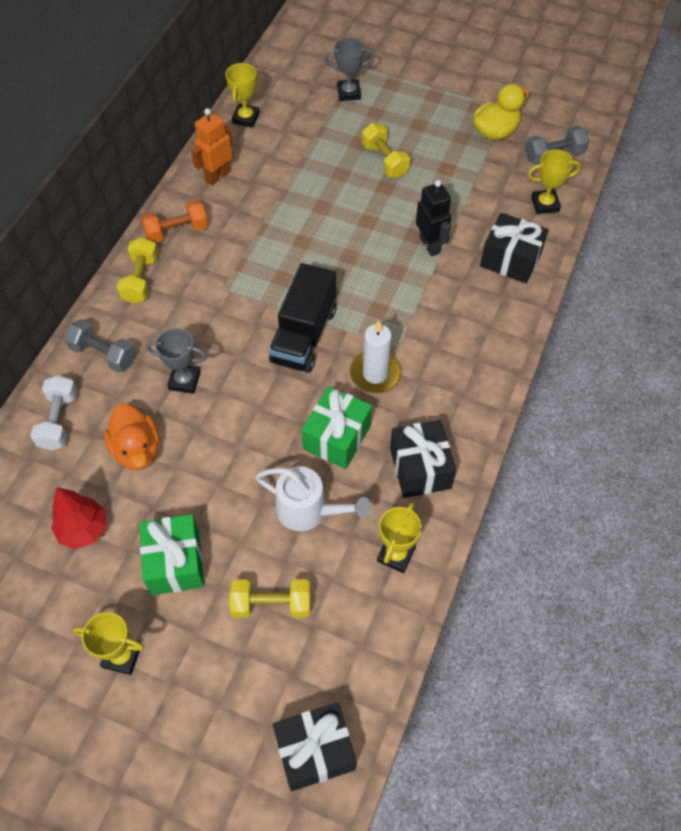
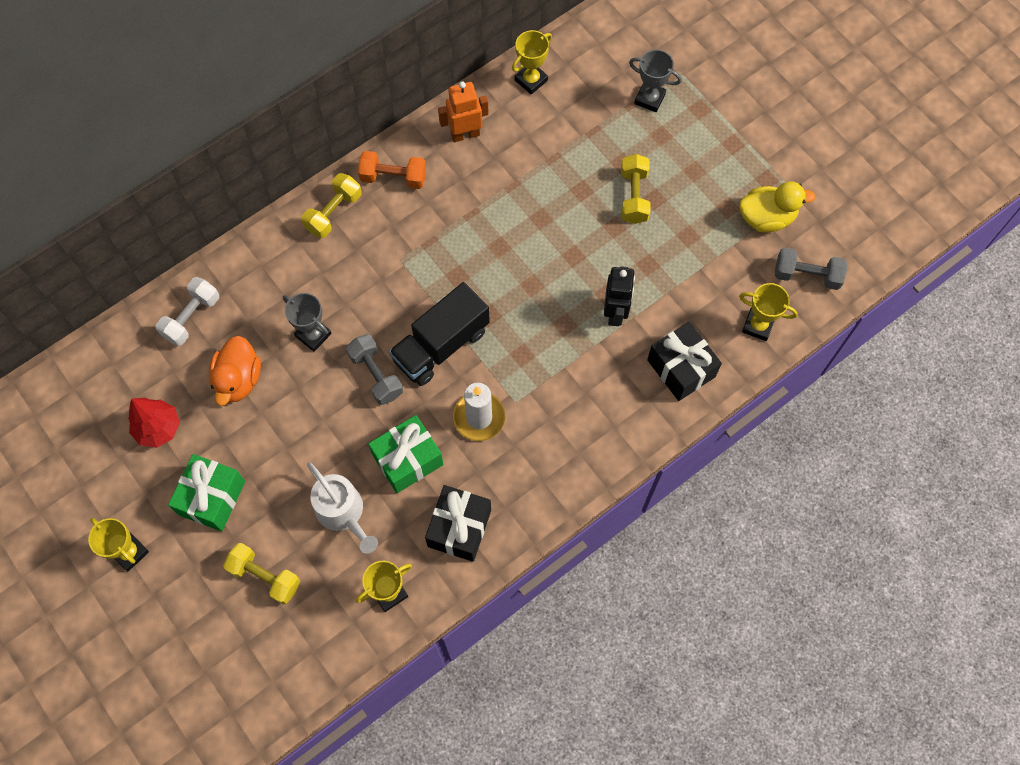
camera: 30 degrees right, 10 degrees up
grey dumbbell [64,319,136,373] -> grey dumbbell moved to [346,334,403,405]
black gift [273,702,357,791] -> none

